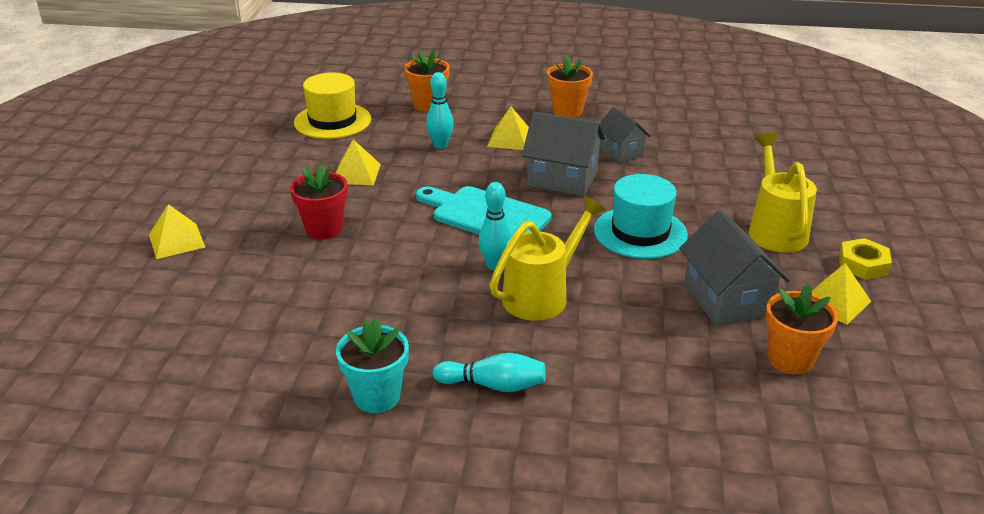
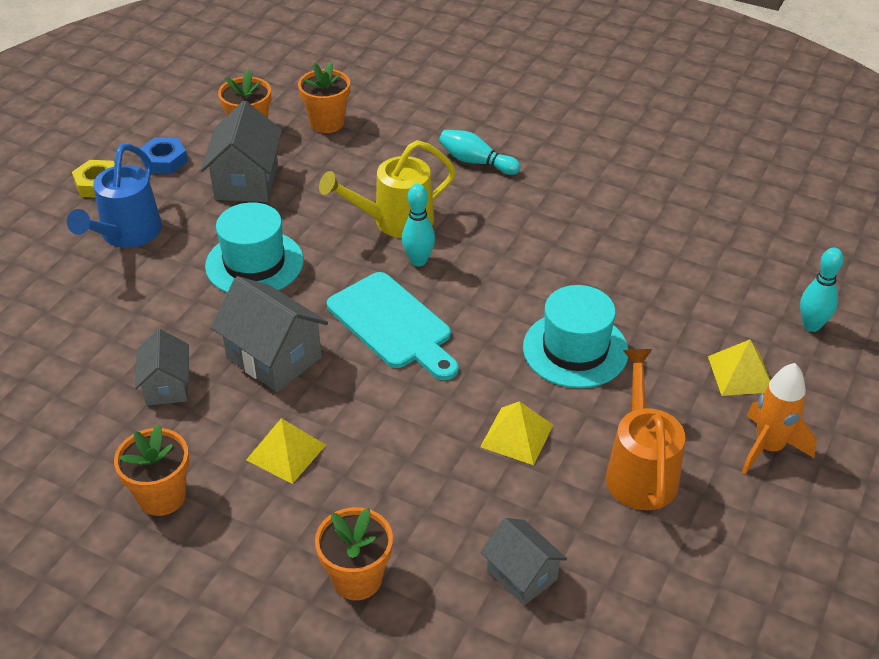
camera: 160 degrees left, 10 degrees up
red flower pot [290,165,348,240] -> turquoise hat [523,285,628,388]
yellow hat [294,73,371,139] -> grey house [481,518,567,605]
turquoise flower pot [336,317,409,413] -> none
turquoise bowling pin [426,72,454,149] -> turquoise bowling pin moved to [800,248,844,332]
yellow watering can [749,133,817,253] -> blue watering can [67,143,162,248]
yellow pyramid [812,263,871,325] -> blue nut [139,137,188,174]
none -> orange flower pot [298,62,350,133]
none -> orange watering can [606,349,685,510]
none -> orange rocket [742,363,817,474]

